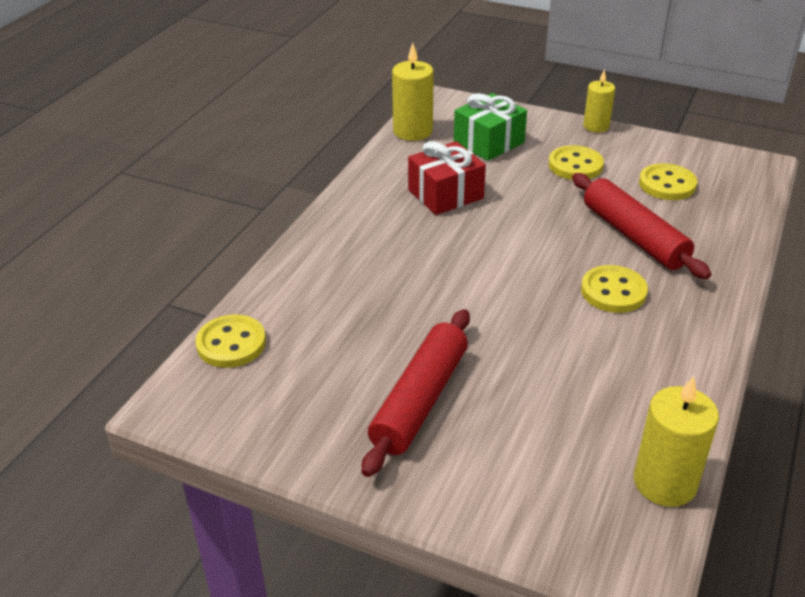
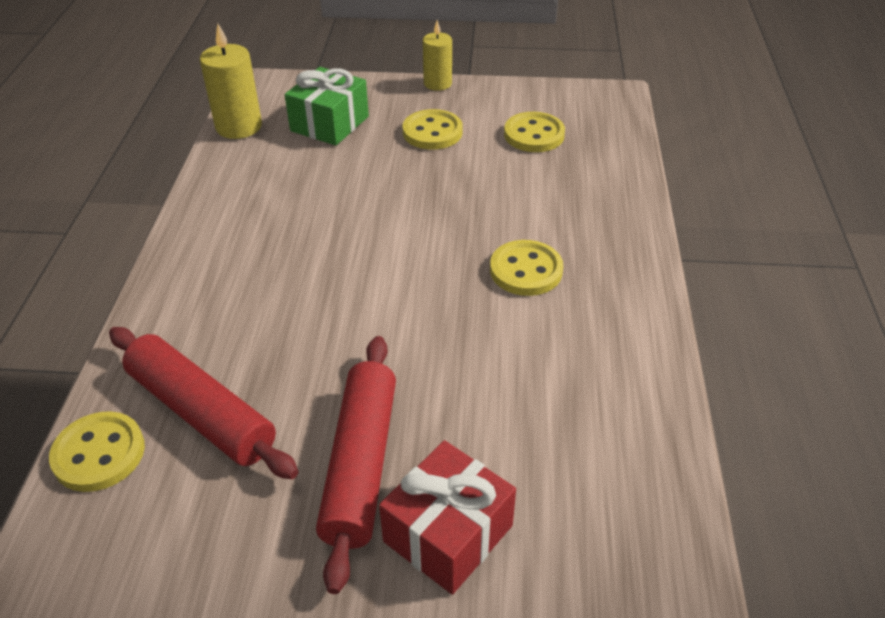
camera: 20 degrees left, 5 degrees up
red gift [408,141,486,215] -> red gift moved to [379,440,516,595]
red rolling pin [572,173,711,279] -> red rolling pin moved to [109,327,298,479]
yellow candle [634,376,719,507] -> none

